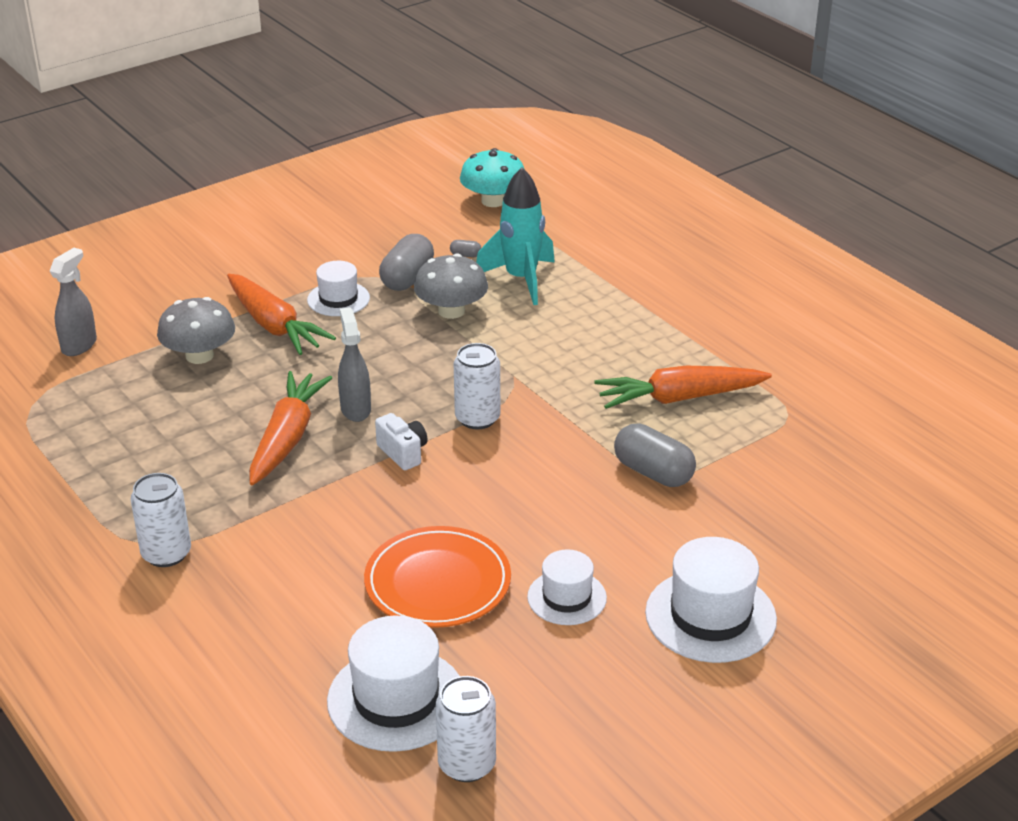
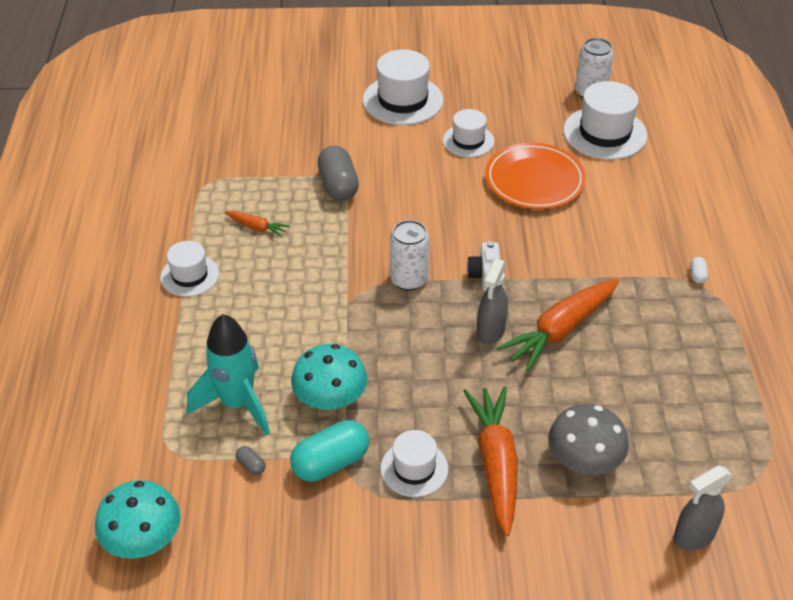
camera: 145 degrees left, 10 degrees up
white can [130,473,191,567] -> white capsule [690,257,708,284]
grey capsule [379,234,434,291] -> turquoise capsule [290,420,369,482]
grey mushroom [414,254,488,319] -> turquoise mushroom [291,344,367,410]
orange carrot [594,366,772,409] -> orange carrot [225,211,290,237], size x0.48
none -> white hat [160,241,219,297]

